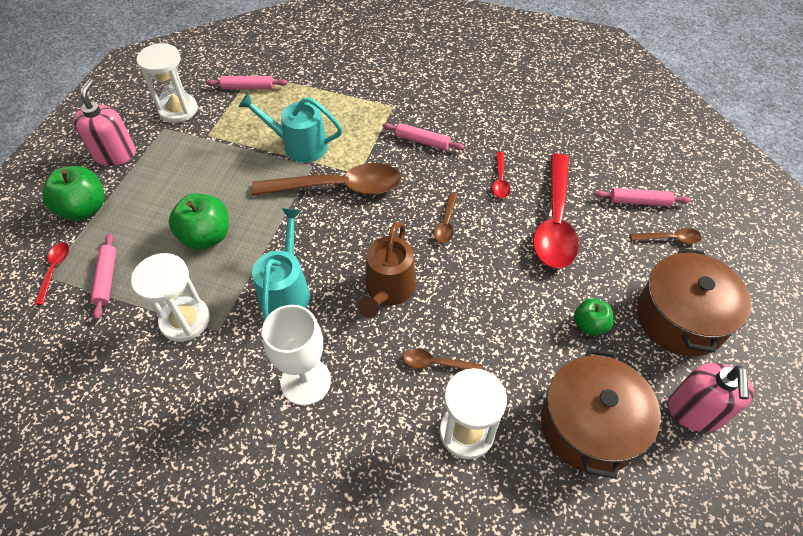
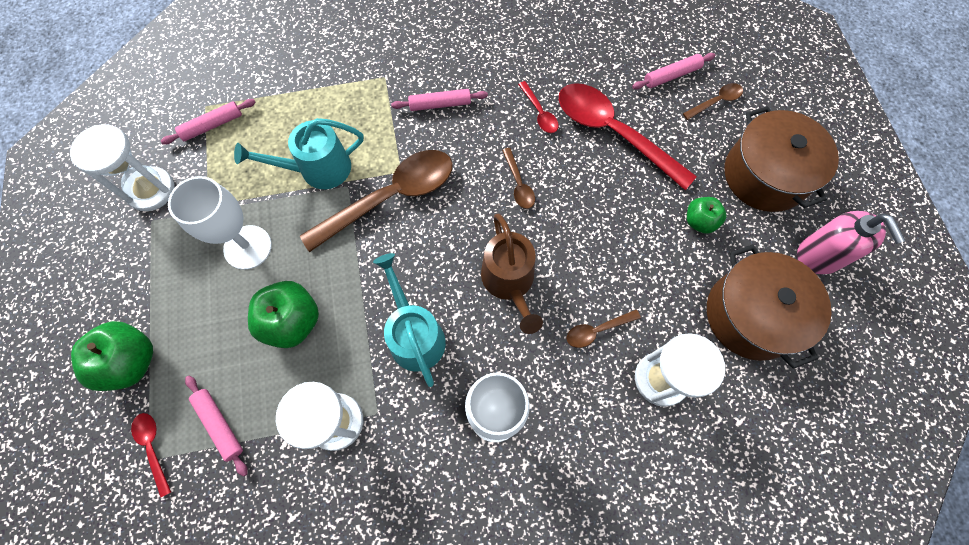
camera: 30 degrees left, 15 degrees up
pink soap dispenser [73,79,136,166] -> none
red spoon [533,154,579,269] -> red spoon turned 150 degrees clockwise [559,83,697,190]
none -> white goblet [168,176,272,270]

